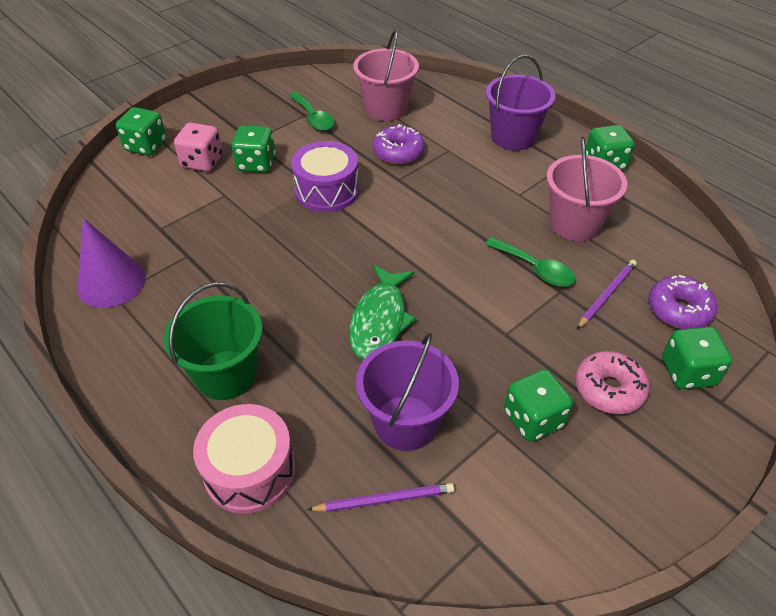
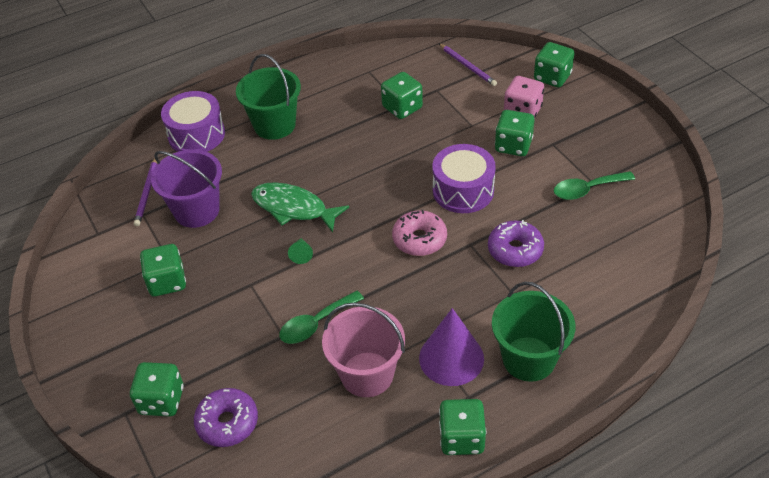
camera: 105 degrees right, 0 degrees up
purple cone [77,218,146,308] -> purple cone moved to [419,308,484,386]
pink drum [193,404,295,514] -> purple drum [161,91,225,152]
pink bucket [353,30,419,121] -> none
purple bucket [486,55,555,151] -> green bucket [492,282,575,382]
pink donut [575,351,650,414] -> pink donut moved to [392,210,447,256]
purple pencil [577,260,637,329] -> purple pencil moved to [438,43,497,86]
none -> green cone [288,238,313,264]
none -> green dice [381,72,423,119]

